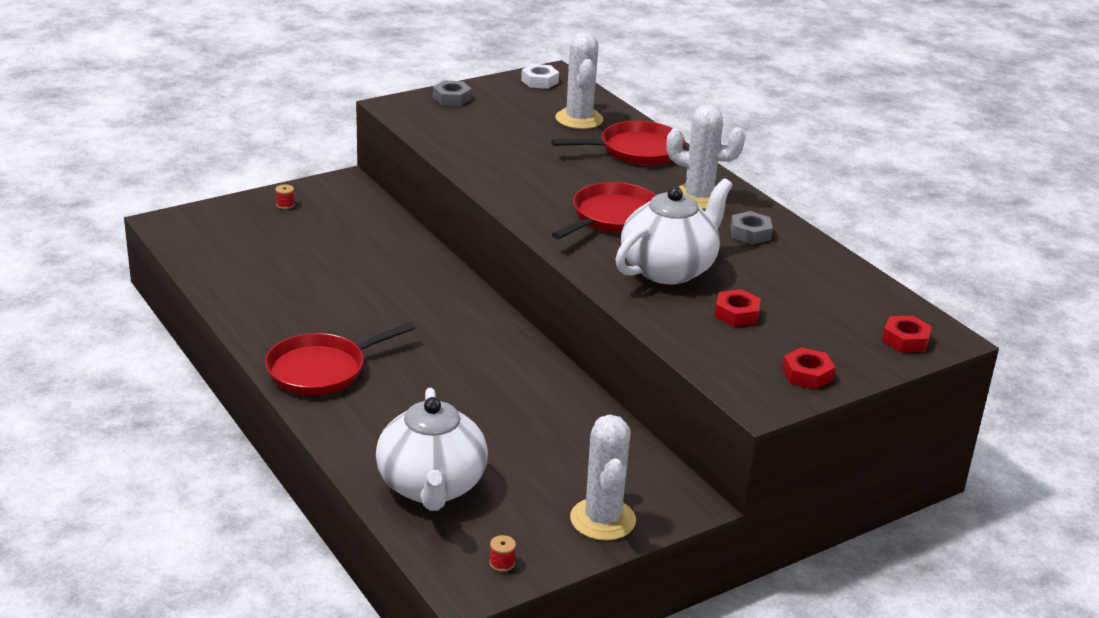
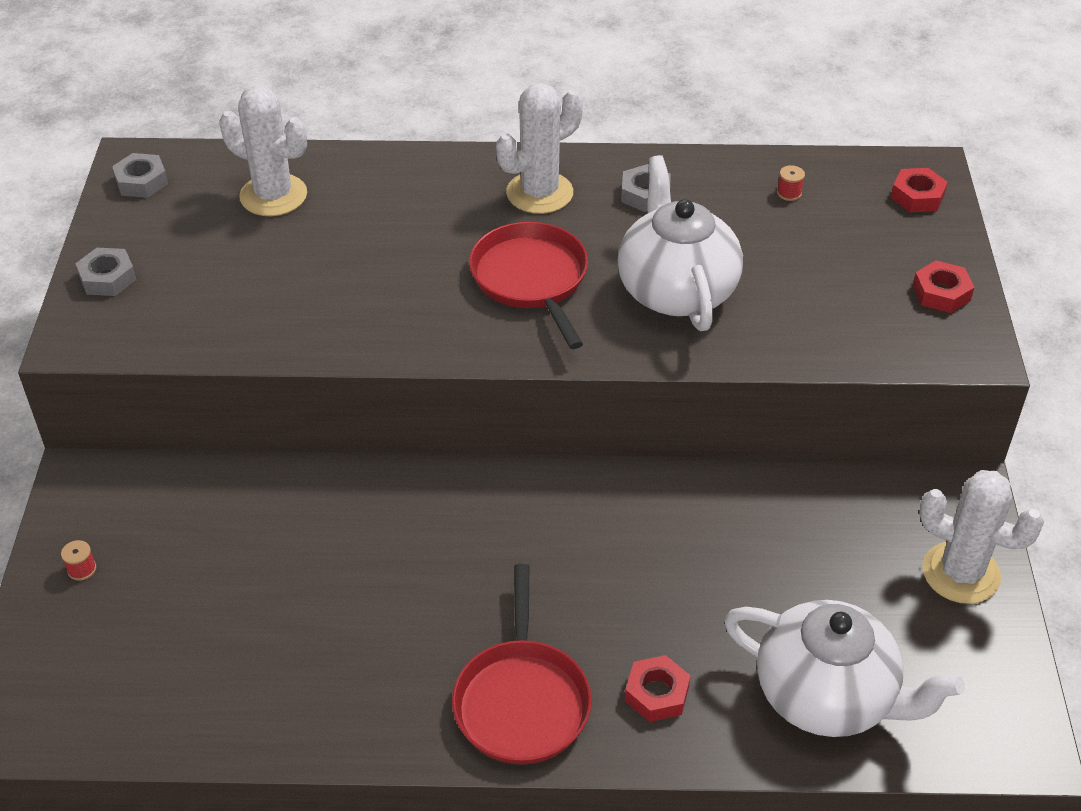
camera: 55 degrees left, 15 degrees up
red spool [489,535,516,572] -> red spool moved to [777,165,805,201]
white nut [521,64,559,89] -> grey nut [112,153,168,198]
red pan [551,121,685,165] -> none
red nut [714,289,761,327] -> red nut moved to [625,655,691,722]

